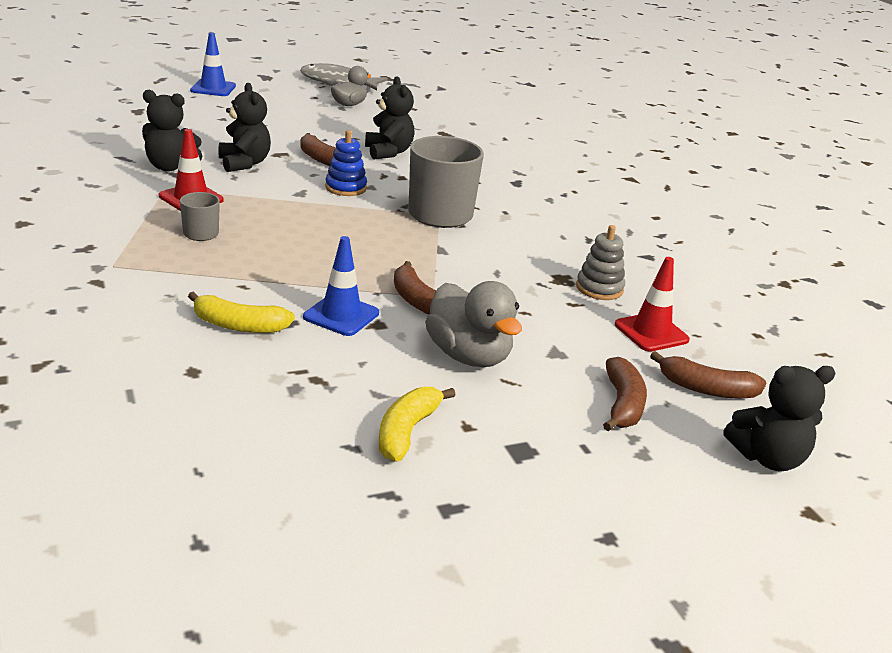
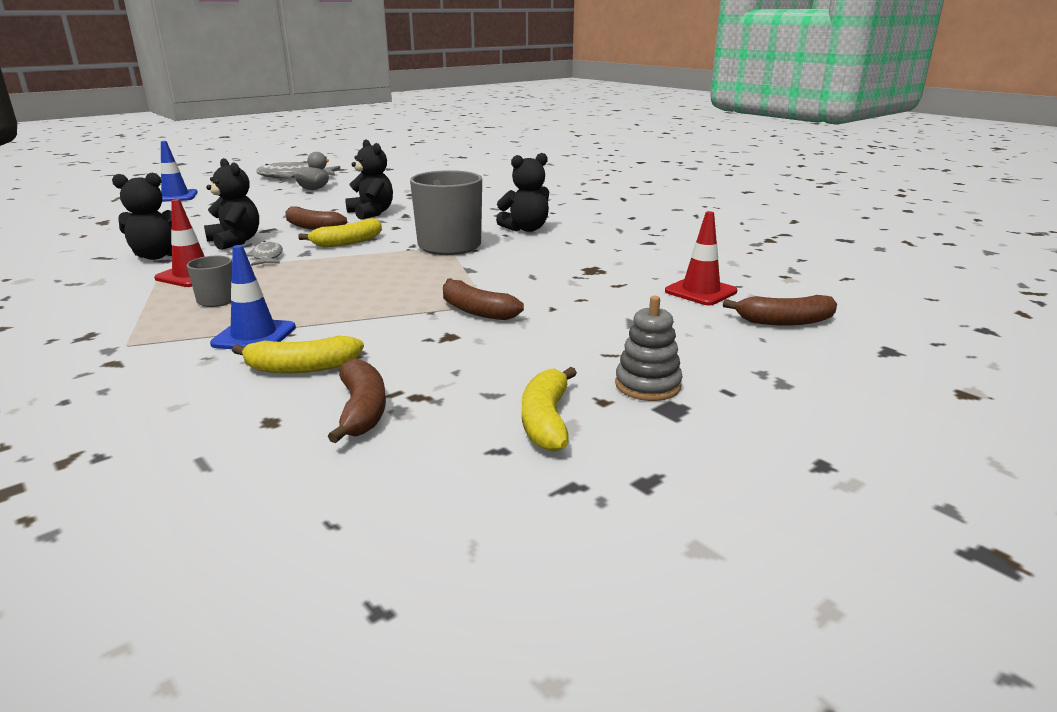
camera: 15 degrees left, 5 degrees down
blue traffic cone [303,236,379,336] -> blue traffic cone moved to [210,245,296,349]
blue stacking toy [325,130,367,196] -> yellow banana [298,218,382,247]
grey duck [425,281,522,367] -> none
grey stacking toy [576,225,625,300] -> grey stacking toy moved to [615,296,683,401]
brown banana [603,357,647,431] -> brown banana moved to [328,359,386,443]
black teddy bear [723,366,836,471] -> black teddy bear moved to [496,153,549,232]
none -> grey fish [246,241,283,266]

